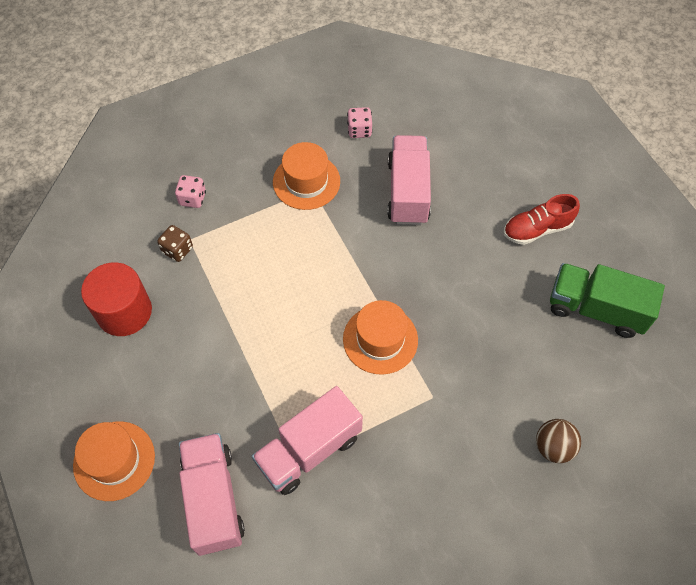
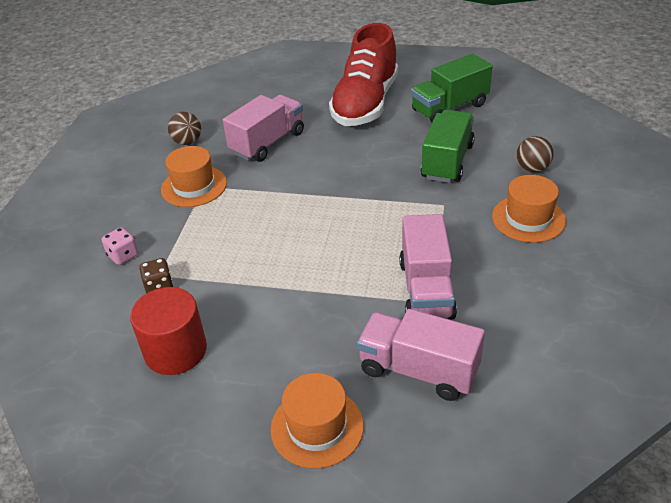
camera: 50 degrees left, 20 degrees down
orange hat [343,300,418,375] -> orange hat moved to [492,175,566,243]
pink dice [347,107,372,138] -> brown ball [168,112,201,145]
pink truck [387,135,431,225] -> pink truck turned 90 degrees clockwise [223,95,304,162]
red shoe [504,194,580,245] -> red shoe [329,23,398,126], size x1.97
none -> green truck [421,110,475,183]

